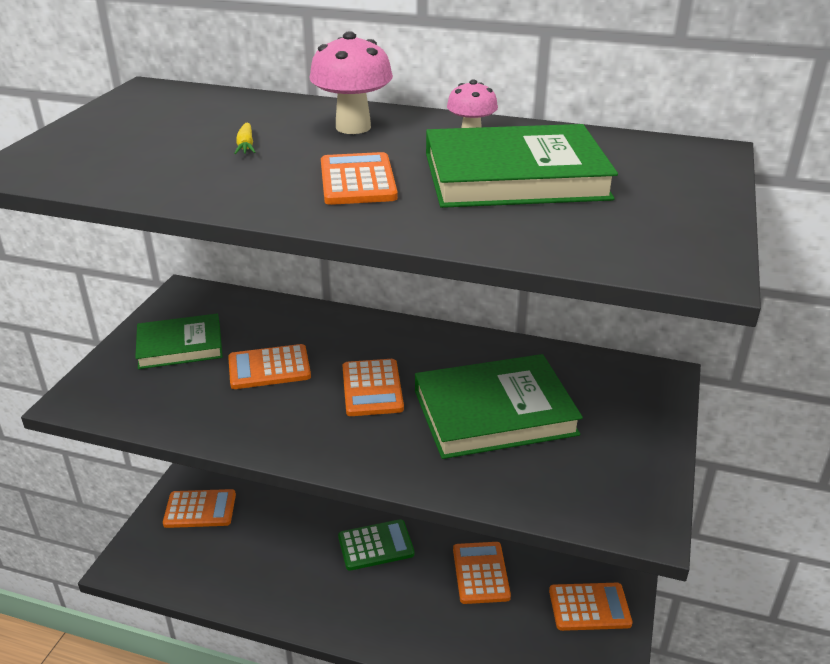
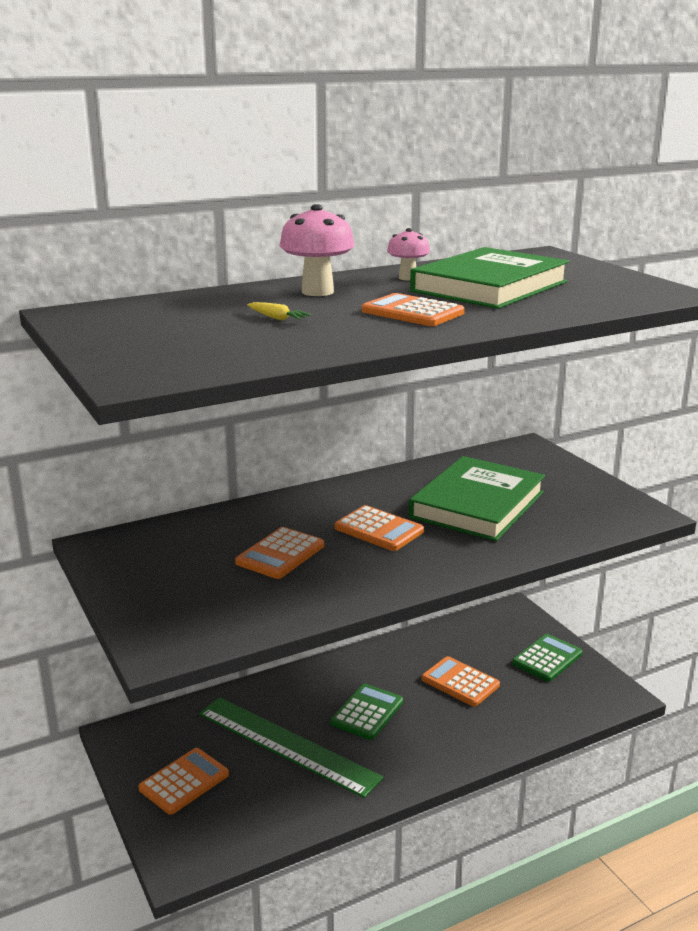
camera: 45 degrees left, 10 degrees down
green book [135,313,223,369] -> none
orange calculator [549,583,633,631] -> green calculator [512,634,582,682]
none -> green ruler [199,697,383,798]

